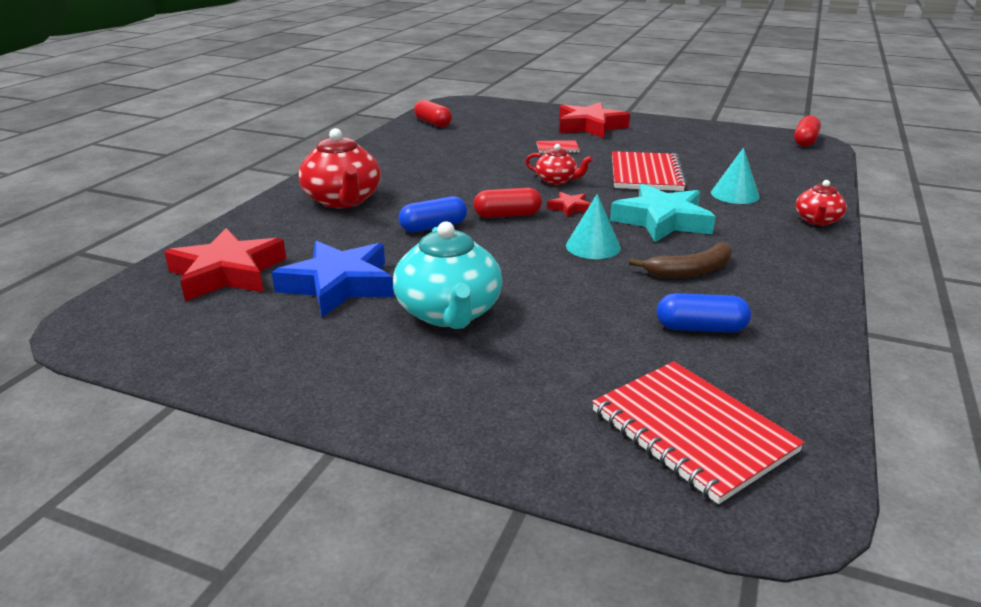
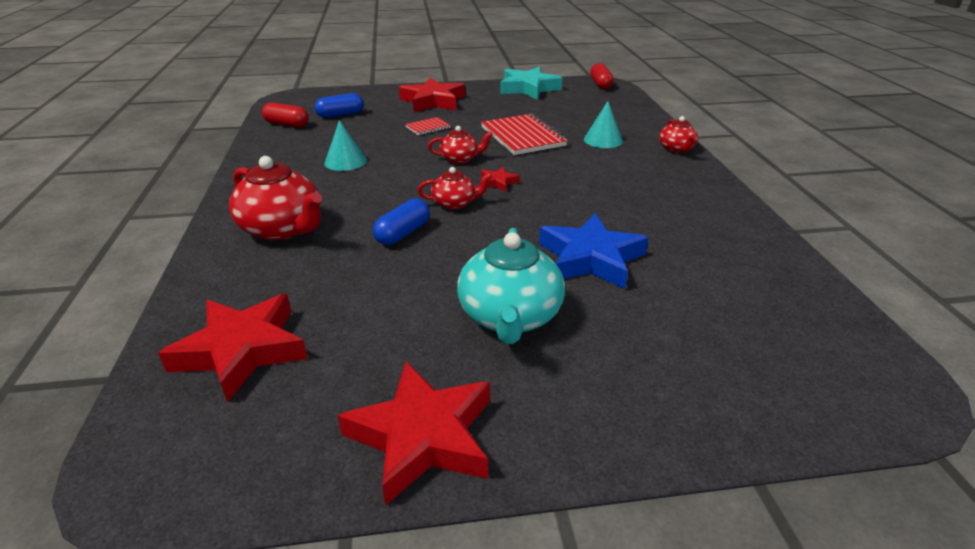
camera: 30 degrees left, 5 degrees up
blue star [272,241,394,317] -> blue star moved to [539,213,649,289]
turquoise teapot [393,221,502,329] -> turquoise teapot turned 45 degrees clockwise [457,228,565,344]
red capsule [473,188,542,218] -> red teapot [417,167,492,210]
turquoise cone [566,194,621,259] -> turquoise cone moved to [324,120,367,171]
red notebook [592,361,805,504] -> none
turquoise star [610,184,716,242] -> turquoise star moved to [500,67,563,99]
brown banana [629,242,732,278] -> none
blue capsule [657,293,751,333] -> blue capsule moved to [314,93,364,118]
none -> red star [338,361,490,505]

